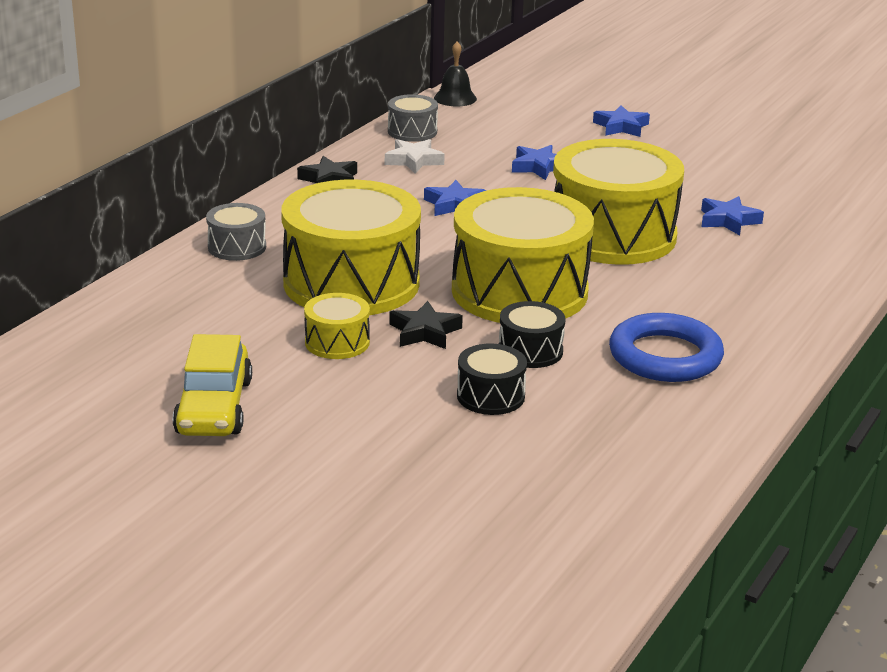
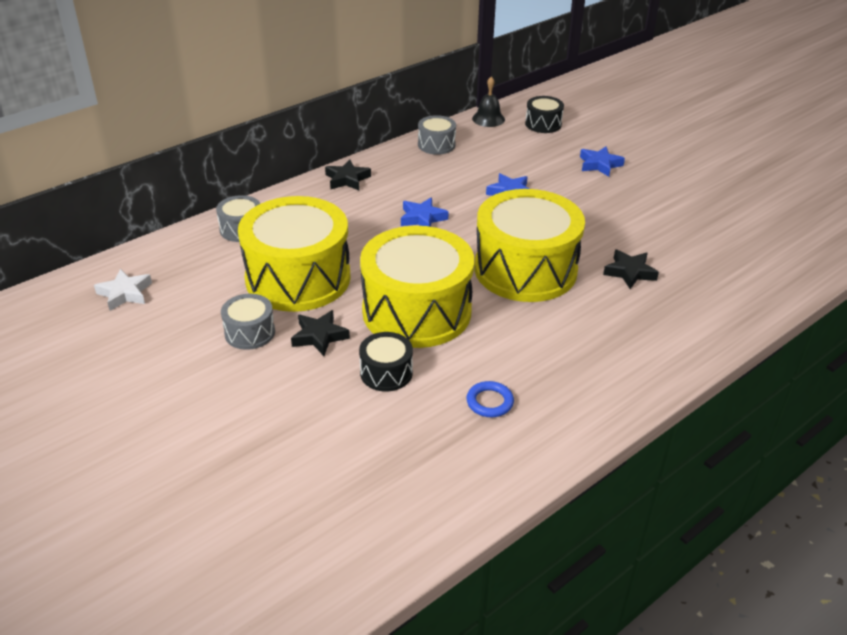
camera: 20 degrees right, 10 degrees up
yellow car [173,334,252,436] -> none
yellow drum [304,293,370,359] -> grey drum [221,294,275,350]
white star [385,139,445,174] -> white star moved to [94,269,152,311]
black drum [457,344,527,415] -> black drum moved to [525,96,564,133]
blue ring [609,313,724,382] -> blue ring [466,381,514,417], size x0.50
blue star [701,196,764,236] -> black star [603,249,659,289]

